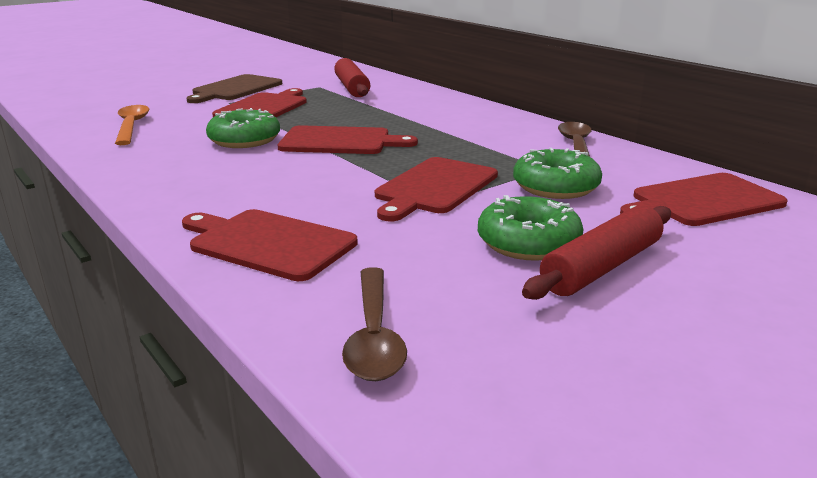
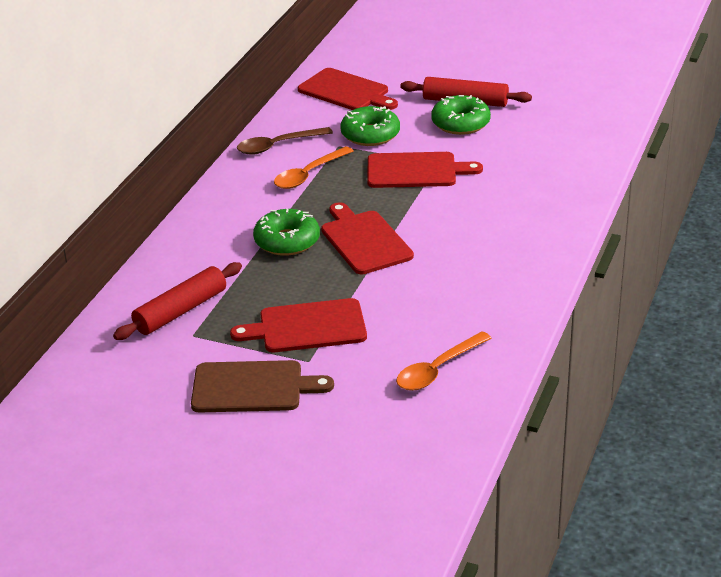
camera: 120 degrees left, 10 degrees up
red cutting board [182,209,358,281] -> none
green donut [206,108,280,148] -> green donut moved to [253,209,320,256]
brown spoon [342,267,407,381] -> none
none -> orange spoon [274,146,353,189]

